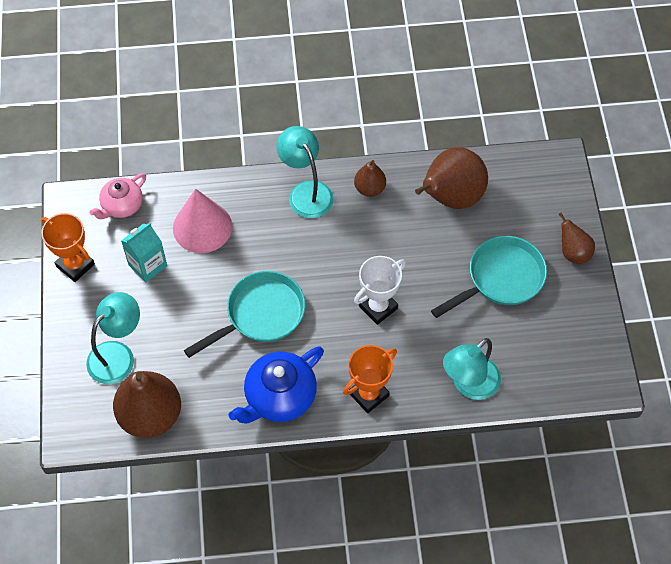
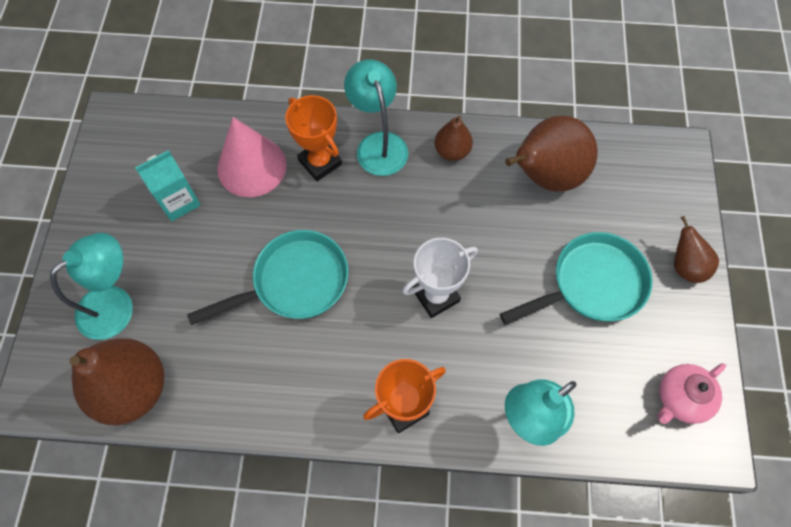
camera: 10 degrees right, 5 degrees up
orange trophy [41,213,95,282] -> orange trophy moved to [285,95,342,181]
pink teapot [89,173,146,219] -> pink teapot moved to [657,363,726,424]
blue teapot [228,346,324,424] -> none

